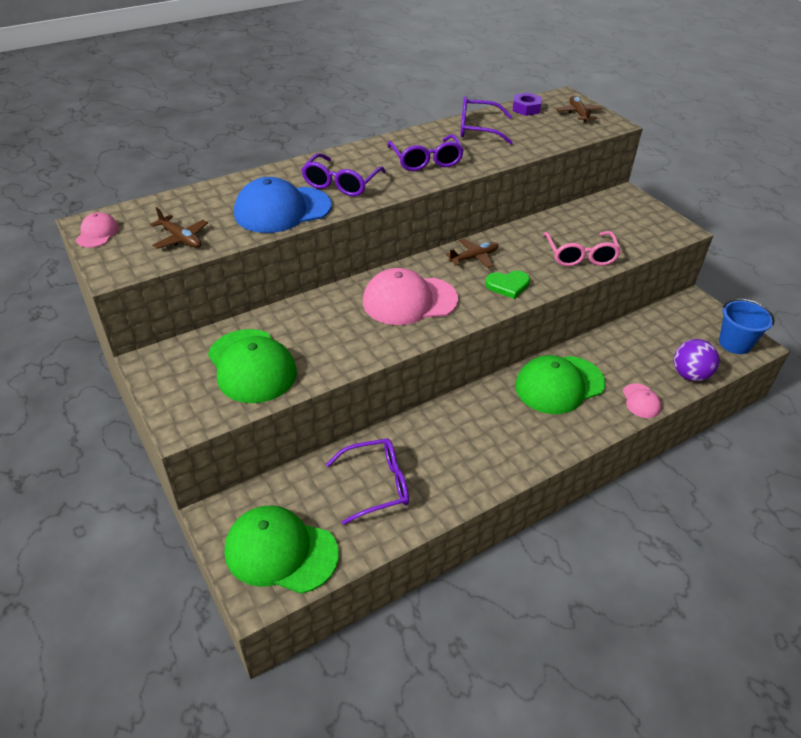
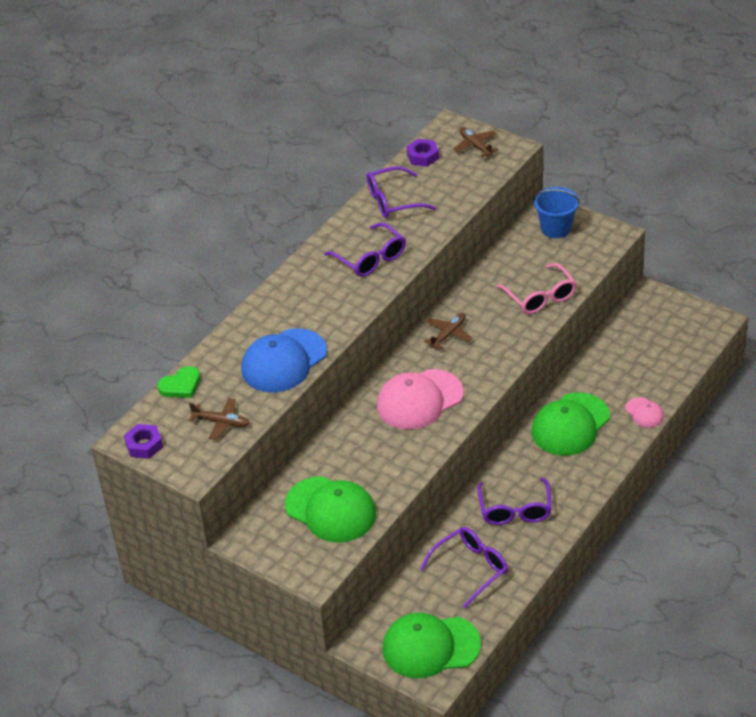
camera: 20 degrees left, 0 degrees up
pink cap [76,212,119,248] -> purple nut [124,424,163,459]
purple glasses [301,153,386,196] -> purple glasses moved to [477,477,552,525]
green heart [485,271,530,299] -> green heart moved to [157,366,200,398]
purple ball [674,339,719,381] -> none
blue bucket [719,299,775,354] -> blue bucket moved to [533,187,580,238]

